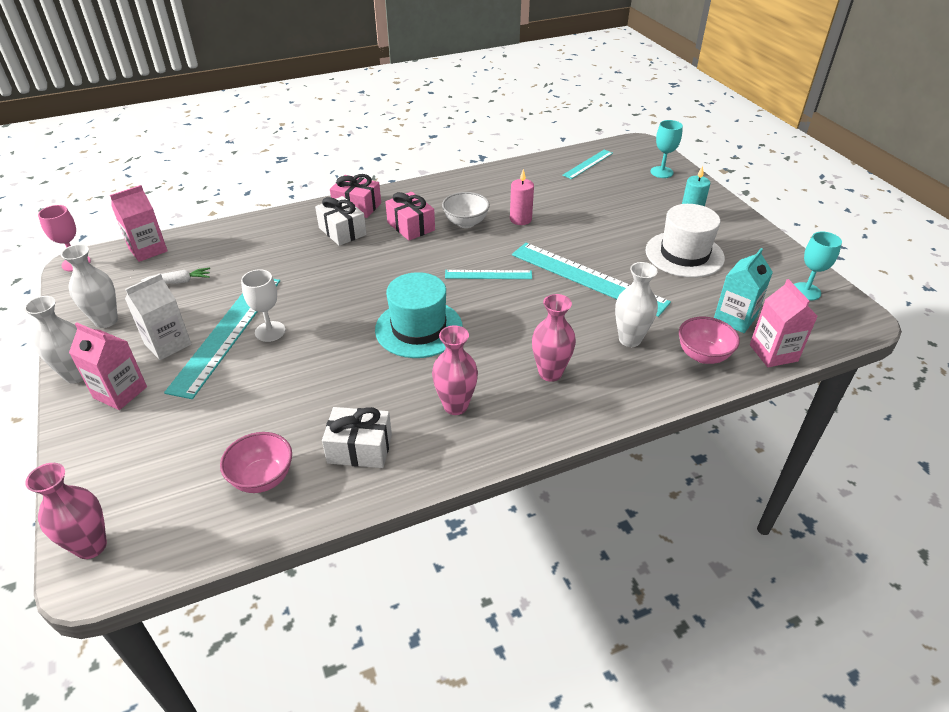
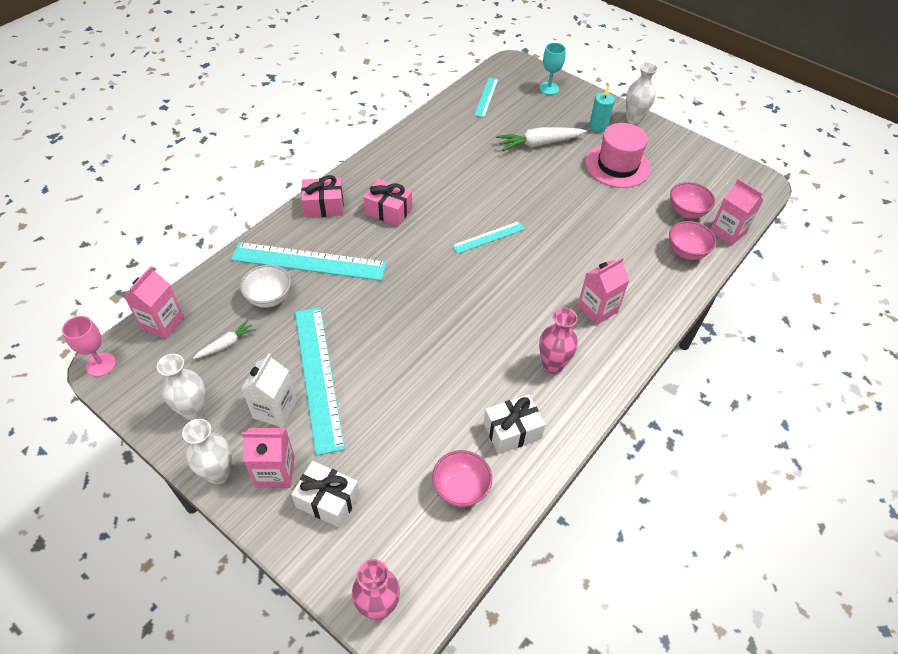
camera: 30 degrees left, 10 degrees up
white goblet [241,269,286,342] -> none
white gift [315,196,367,246] -> white gift moved to [291,461,360,528]
turquoise hat [375,272,463,358] -> none
white bowl [442,192,490,228] -> white bowl moved to [240,265,291,308]
pink candle [510,169,534,225] -> none
turquoise ruler [512,243,671,317] -> turquoise ruler moved to [231,242,387,281]
pink vase [532,294,576,382] -> pink carton [577,257,629,325]
white vase [615,262,658,347] -> white vase moved to [626,62,658,125]
white hat [645,204,725,278] -> pink hat [585,123,651,188]
turquoise carton [714,248,773,333] -> pink bowl [670,182,715,219]
turquoise goblet [794,231,842,301] -> none
none -> white carrot [496,127,587,151]

